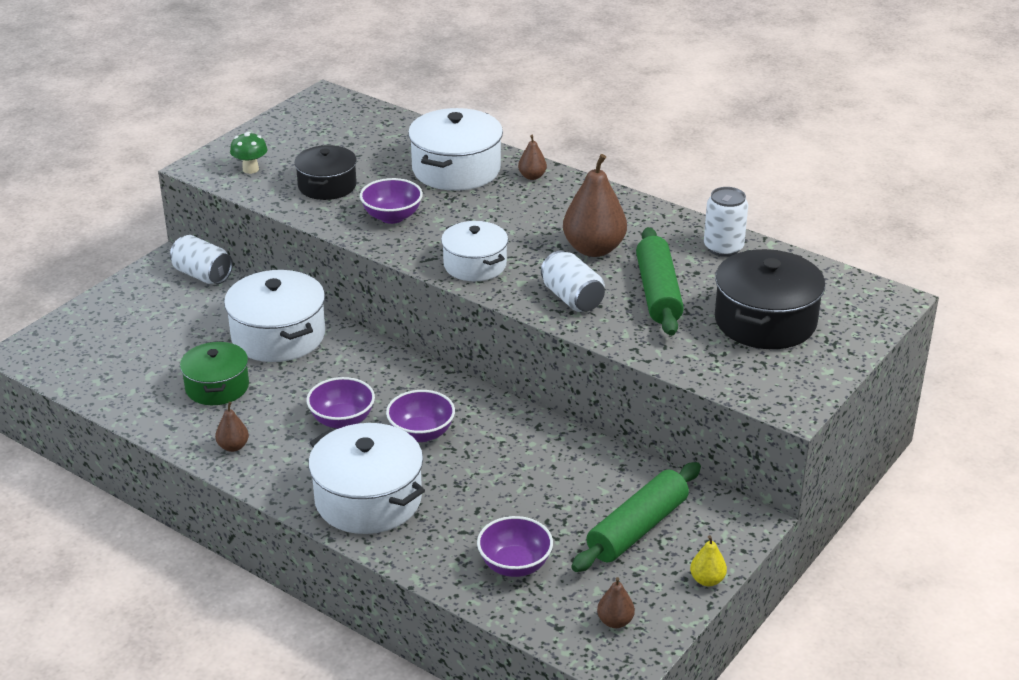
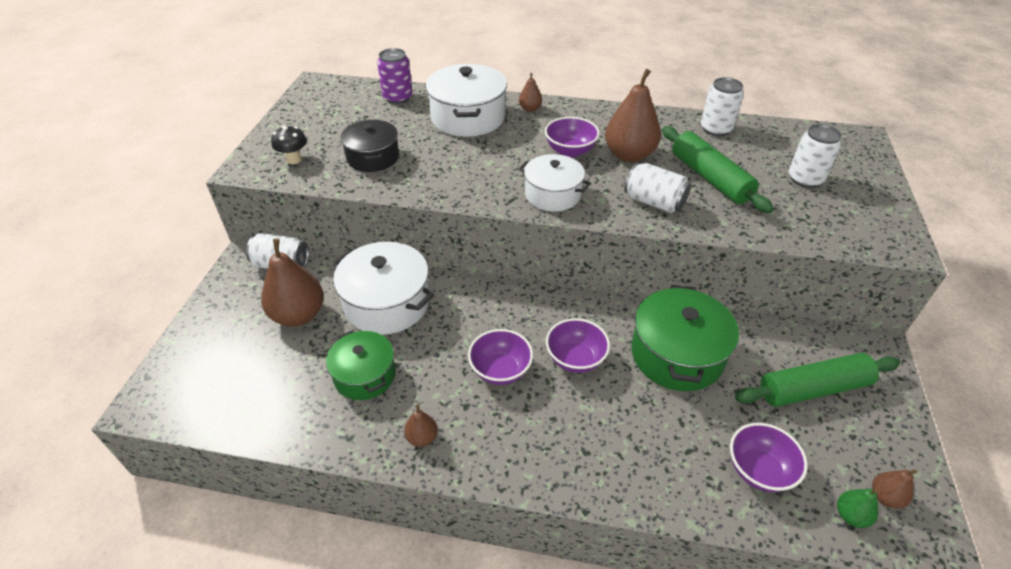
camera: 25 degrees left, 10 degrees up
green mushroom [230,132,267,174] -> black mushroom [271,125,307,164]
white pot [308,423,425,534] -> none
purple bowl [360,178,423,224] -> purple bowl moved to [545,117,600,157]
green rolling pin [571,462,701,572] -> green rolling pin turned 60 degrees clockwise [735,353,900,407]
yellow pear [690,535,727,586] -> none
black pot [715,249,825,349] -> white can [789,124,842,188]
none -> brown pear [261,238,324,327]
none -> purple can [377,48,413,104]
none -> green pot [631,285,739,391]
none -> green pear [837,489,879,528]

